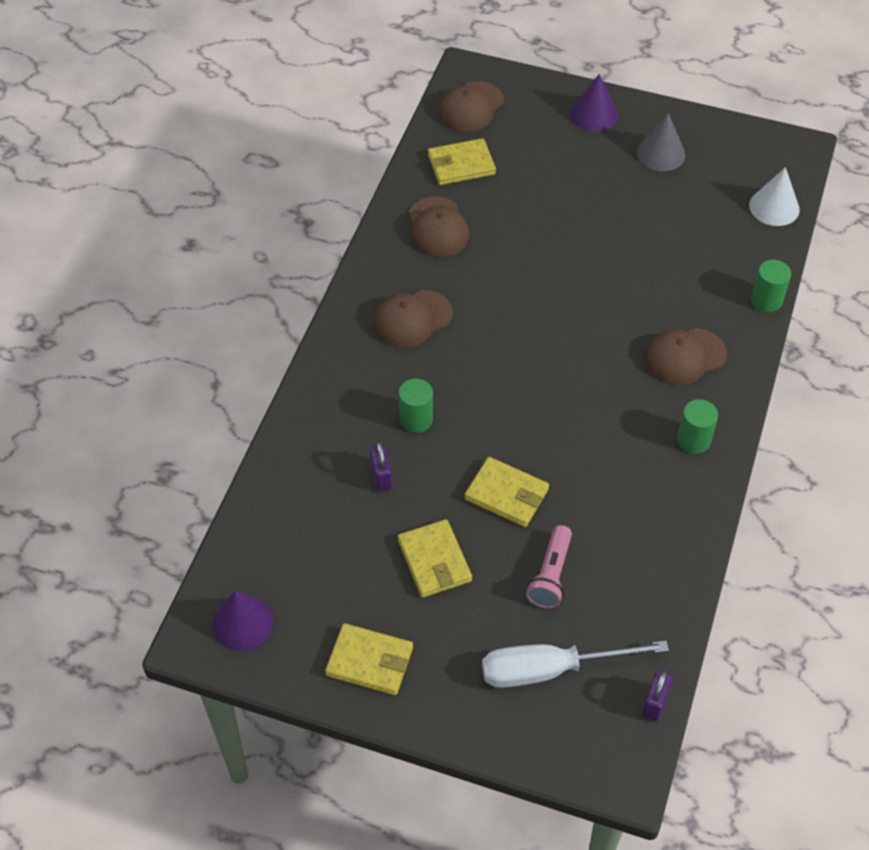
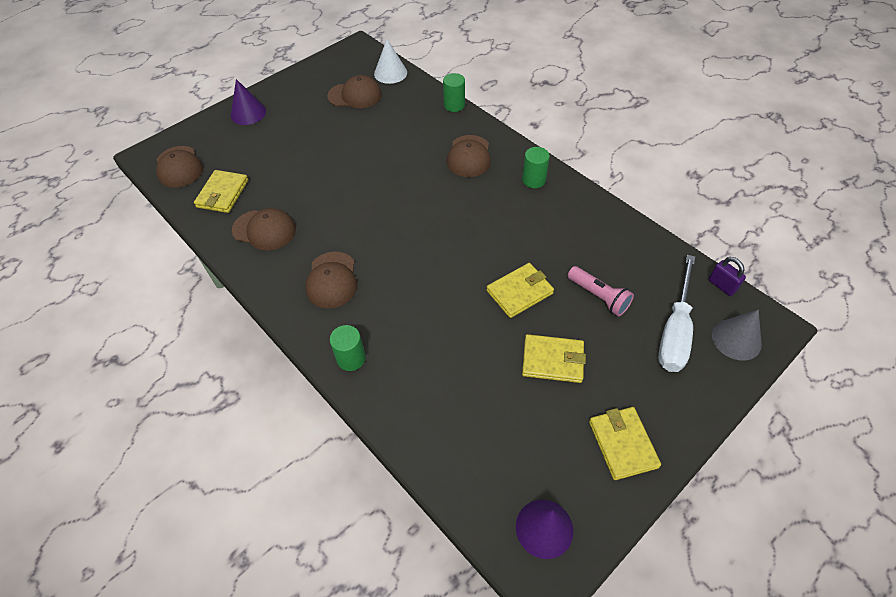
camera: 60 degrees left, 0 degrees up
yellow wallet [325,623,413,695] -> yellow wallet turned 60 degrees counterclockwise [589,407,661,480]
purple padlock [370,442,392,492] -> none
green cylinder [399,379,433,433] -> green cylinder moved to [330,325,366,371]
grey cone [637,113,686,171] -> grey cone moved to [712,310,762,361]
none -> brown cap [327,75,382,108]

